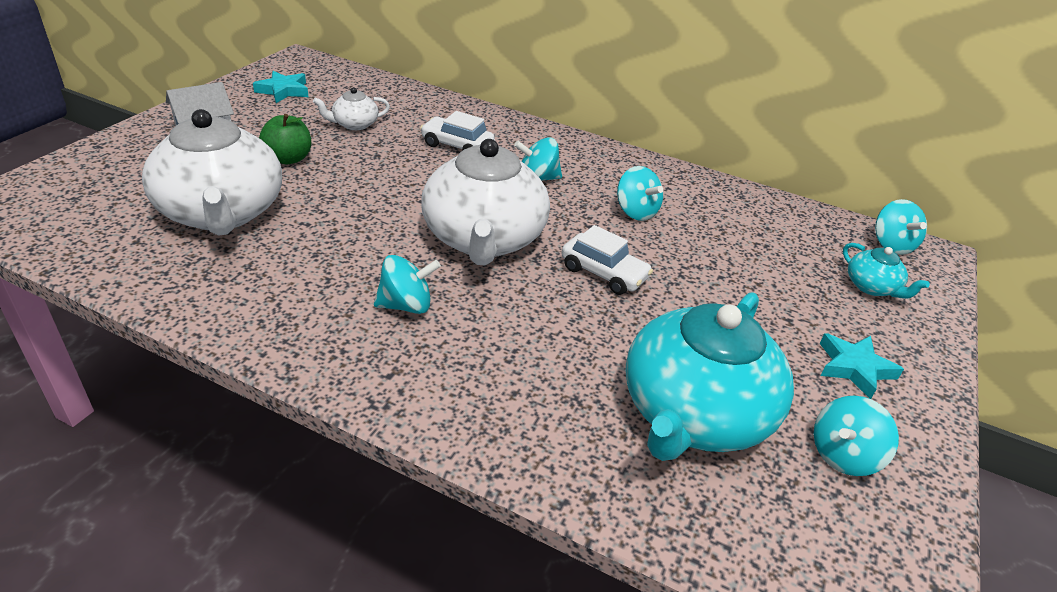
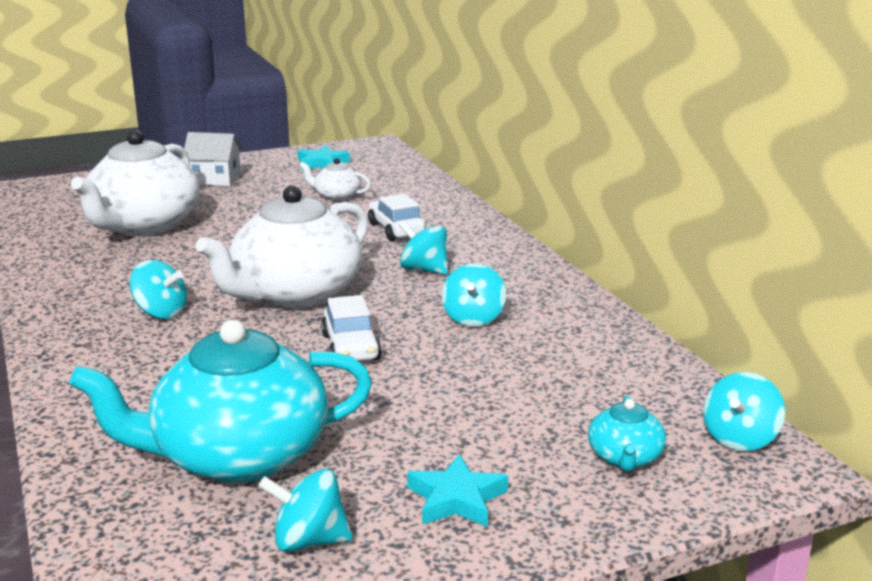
camera: 45 degrees right, 15 degrees down
green apple [259,114,311,164] -> none

